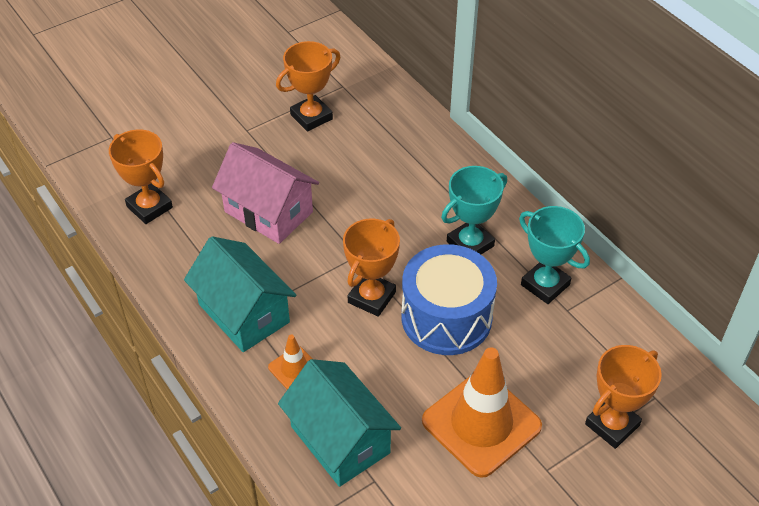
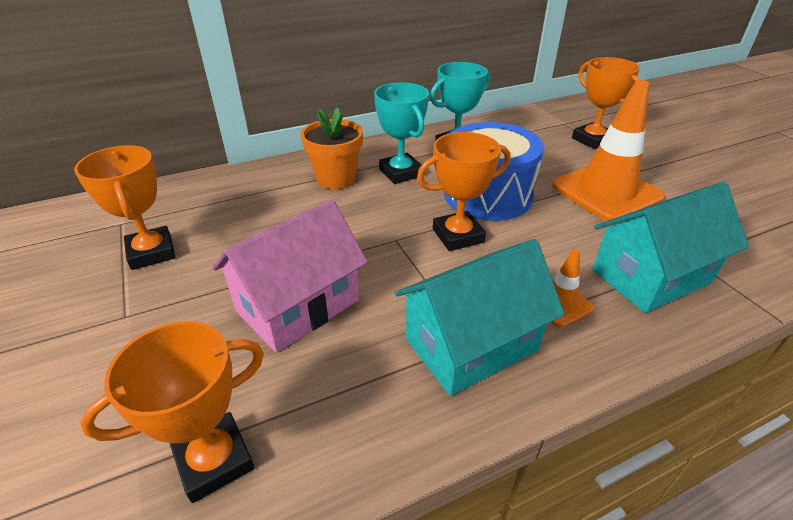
camera: 80 degrees left, 10 degrees down
orange trophy [343,218,400,317] -> orange trophy turned 60 degrees counterclockwise [417,132,511,251]
none -> orange flower pot [301,107,363,189]

